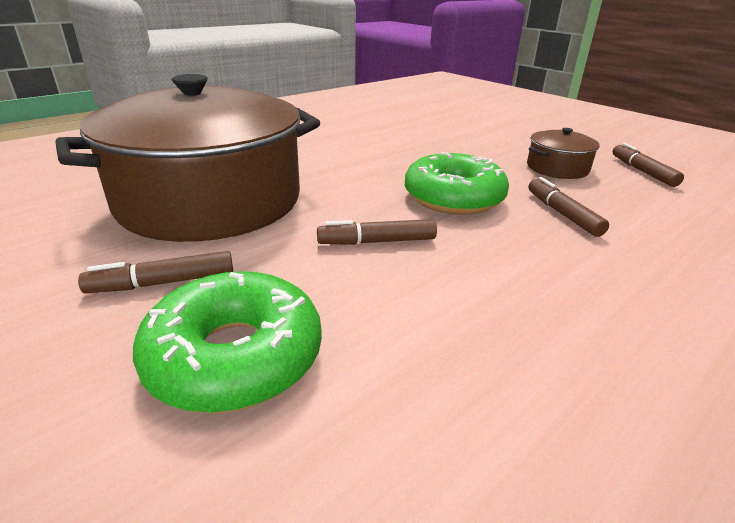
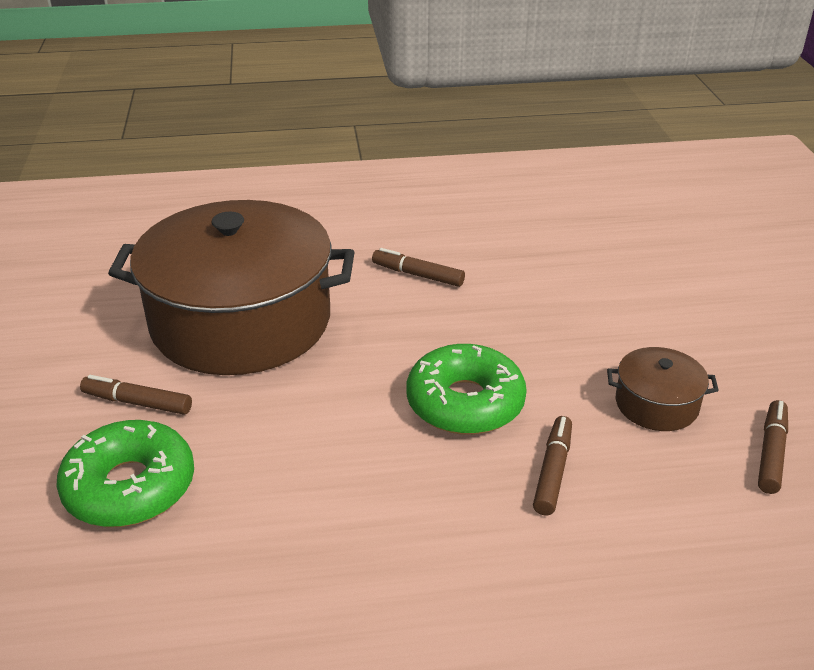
camera: 35 degrees right, 5 degrees up
brown marker [317,219,437,245] -> brown marker moved to [372,248,465,287]

